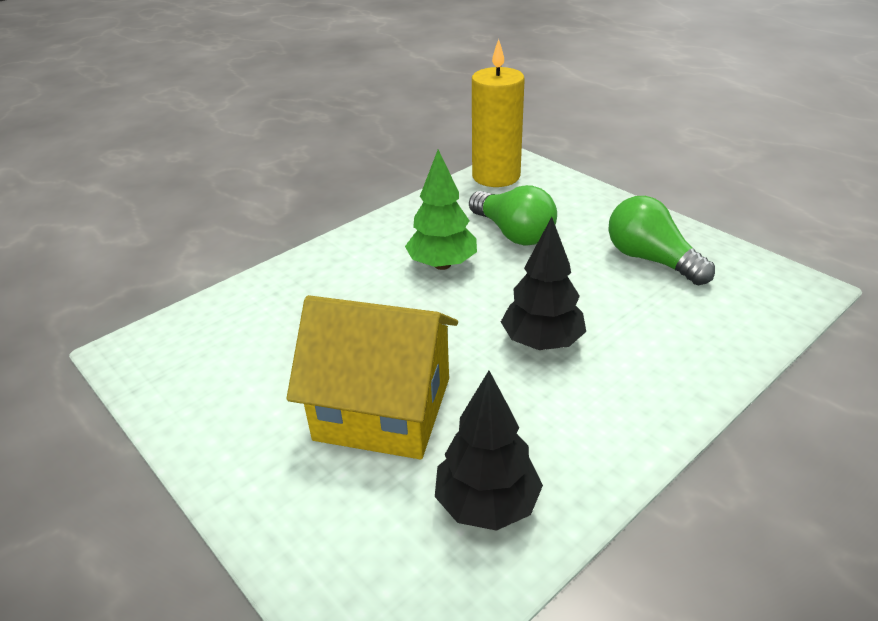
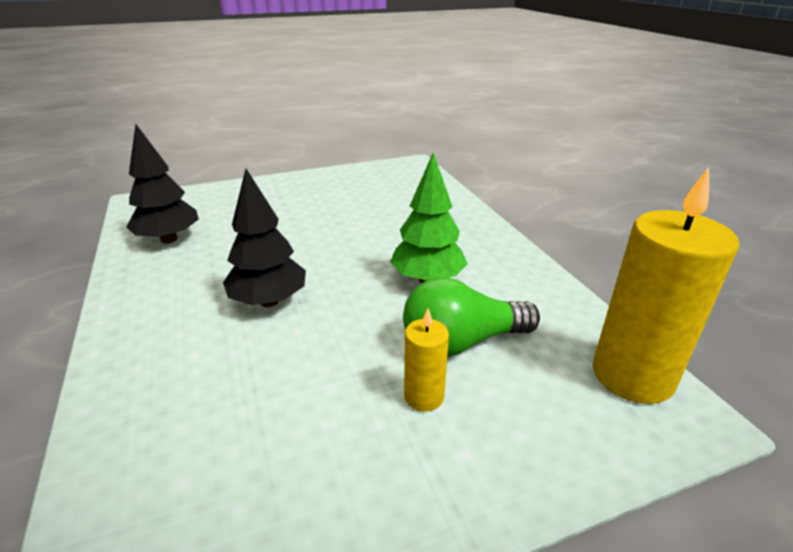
camera: 110 degrees right, 5 degrees down
yellow house [286,295,458,459] -> none
green light bulb [608,196,715,285] -> none
none -> yellow candle [404,308,449,412]

